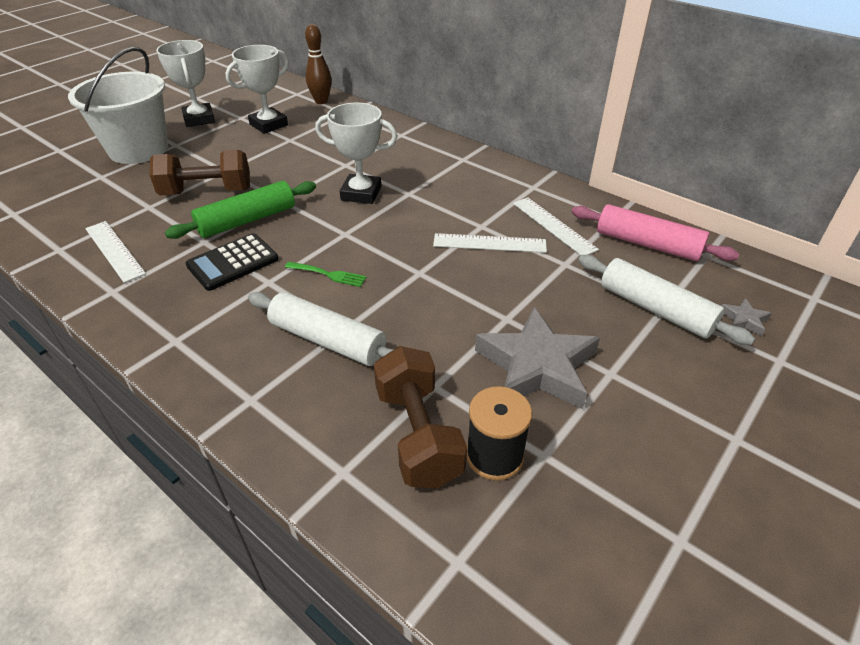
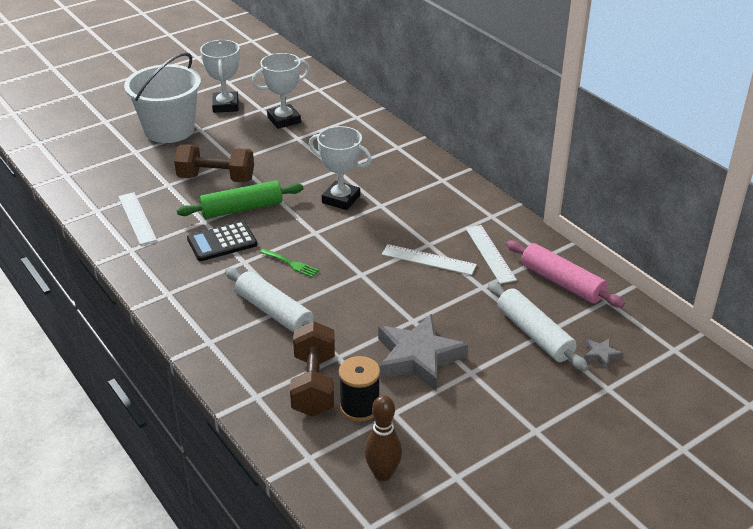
camera: 15 degrees right, 5 degrees down
brown bowling pin [305,24,331,104] -> brown bowling pin moved to [364,395,402,481]

